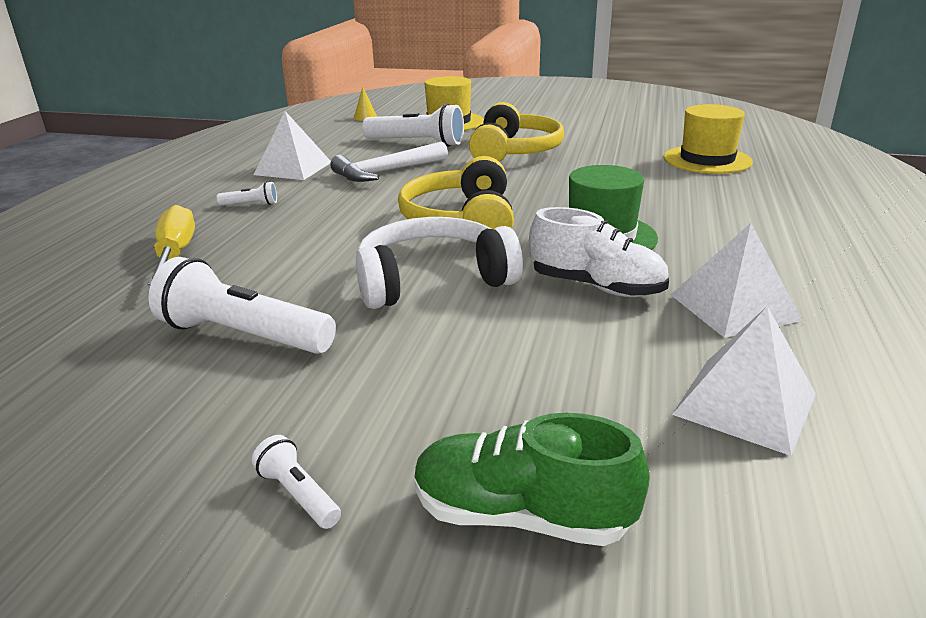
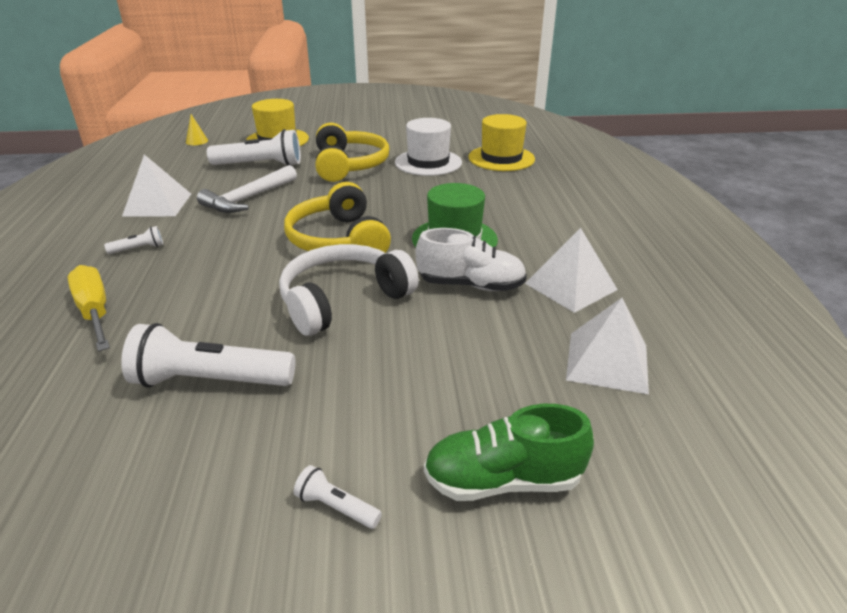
camera: 20 degrees left, 5 degrees up
none -> white hat [395,118,462,176]

